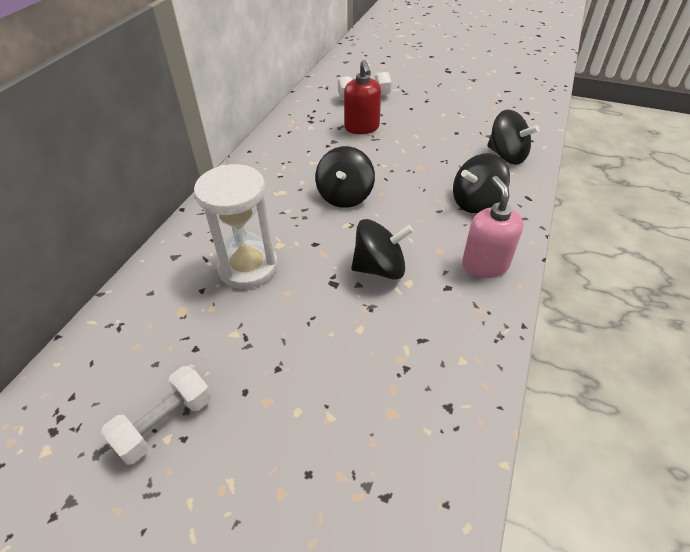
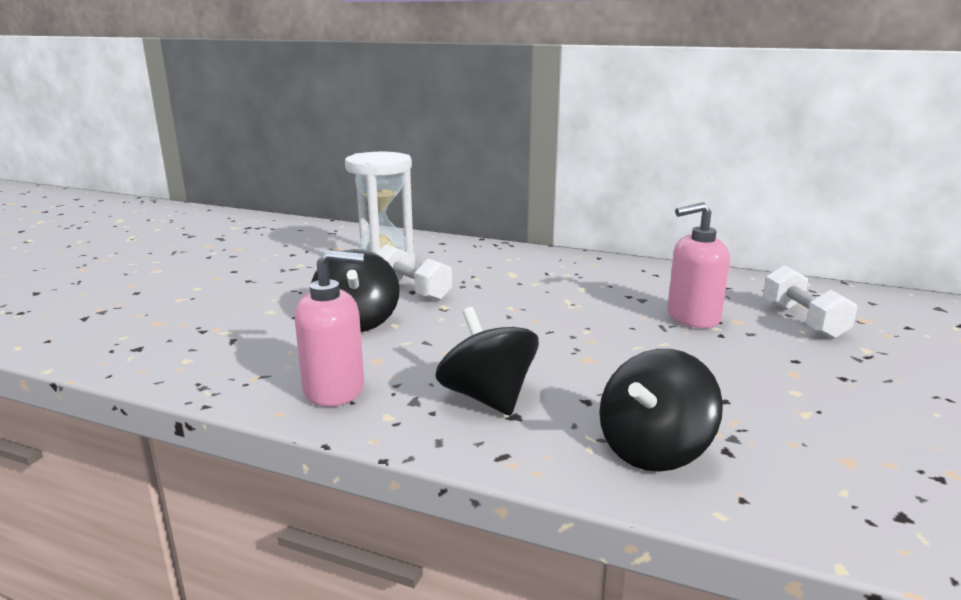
camera: 90 degrees right, 25 degrees down
white dumbbell [101,366,212,465] -> white dumbbell moved to [376,244,452,301]
black spinning top [315,146,375,208] -> none
red soap dispenser [344,60,381,134] -> pink soap dispenser [667,202,730,328]

